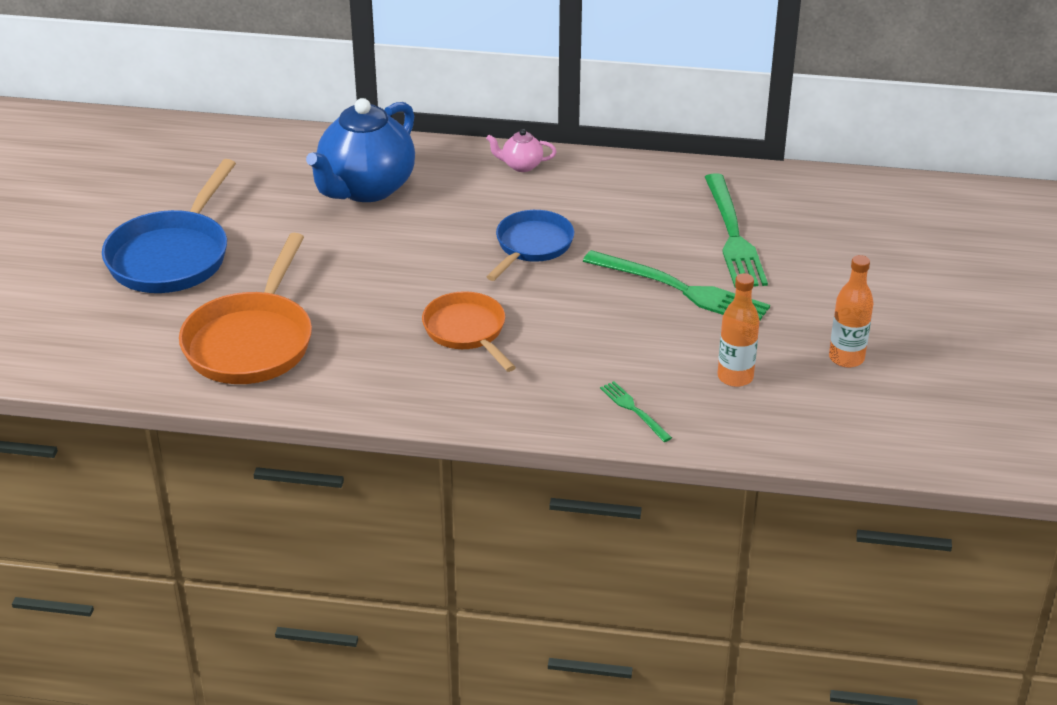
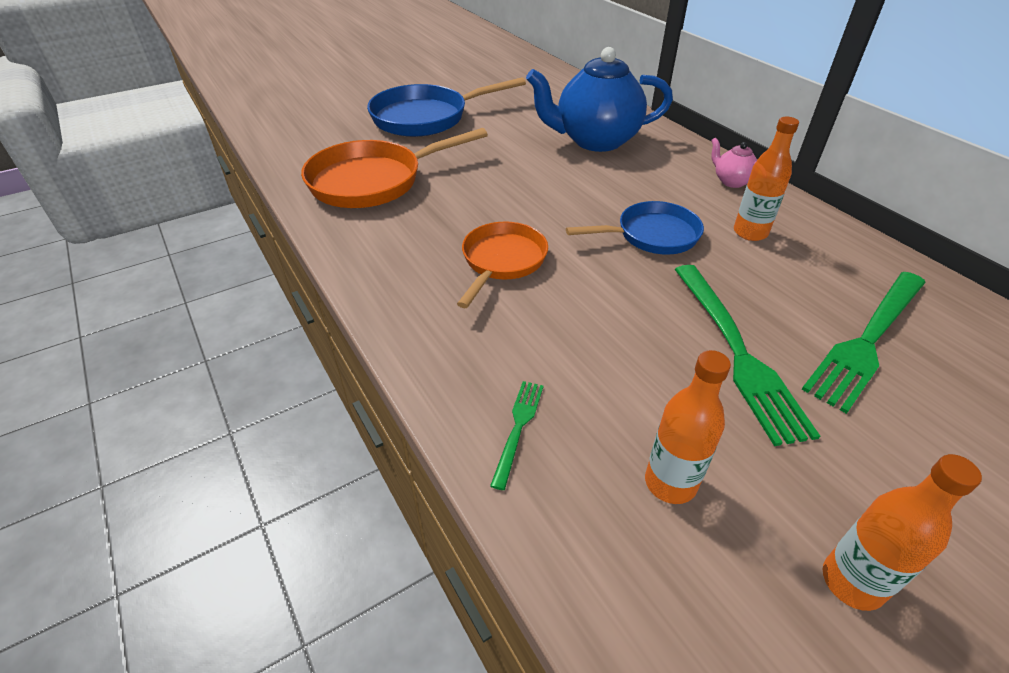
camera: 50 degrees right, 5 degrees up
none -> orange bottle [734,117,799,241]

